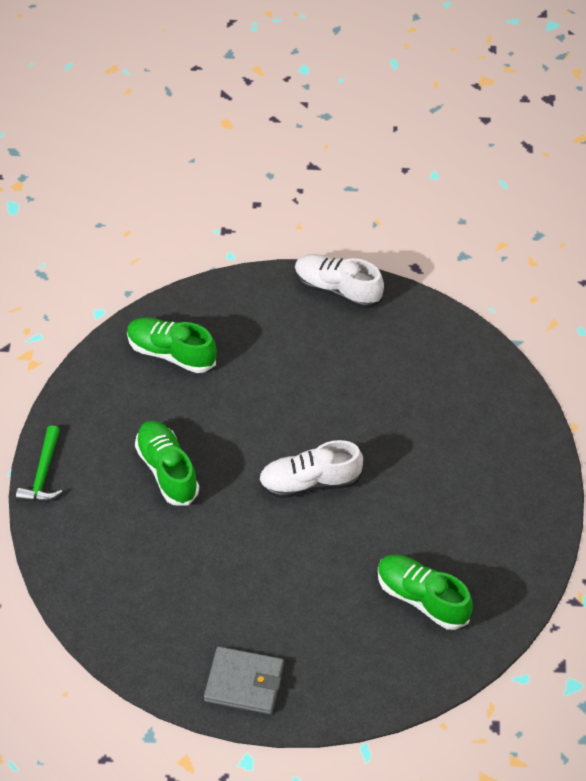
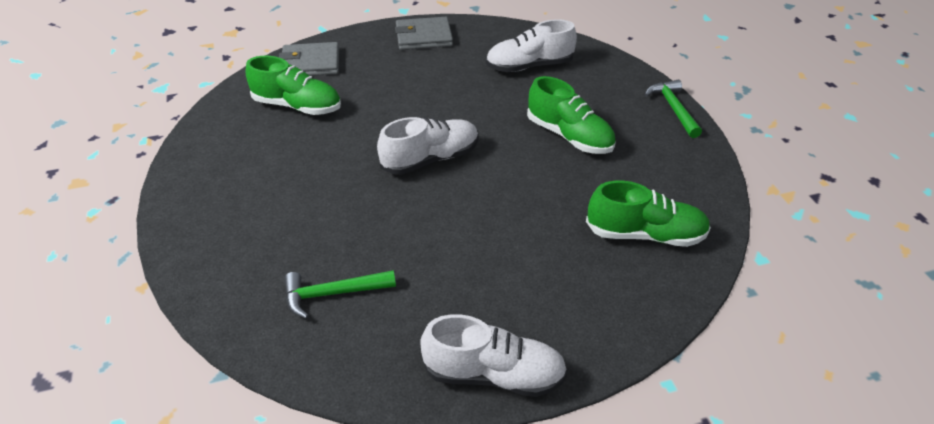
camera: 160 degrees right, 10 degrees down
none -> grey wallet [279,42,339,76]
none -> green hammer [284,270,396,319]
none -> white shoe [486,19,577,72]

